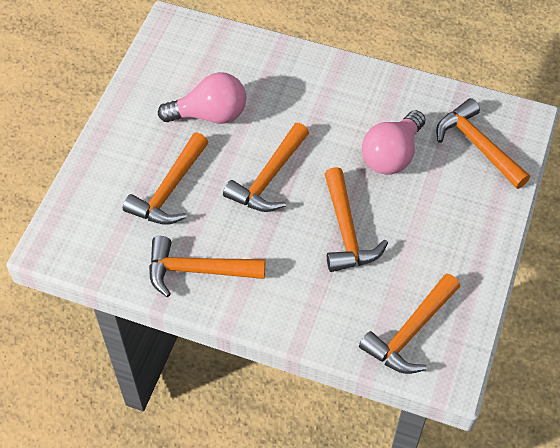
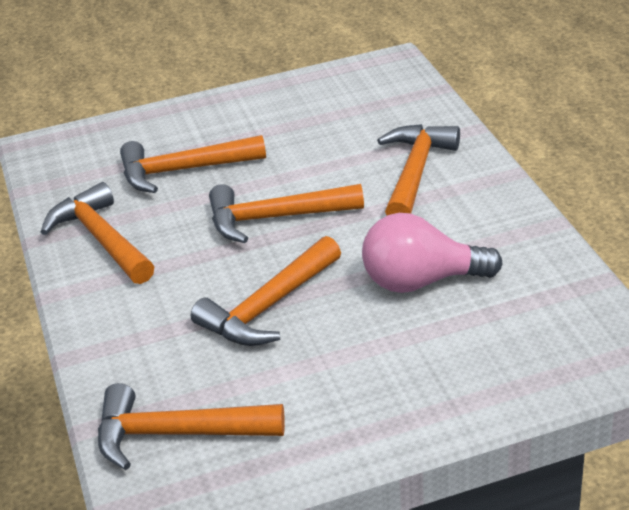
camera: 55 degrees right, 20 degrees down
pink light bulb [158,72,246,124] -> none
orange hammer [436,98,530,189] -> orange hammer moved to [377,124,460,215]

